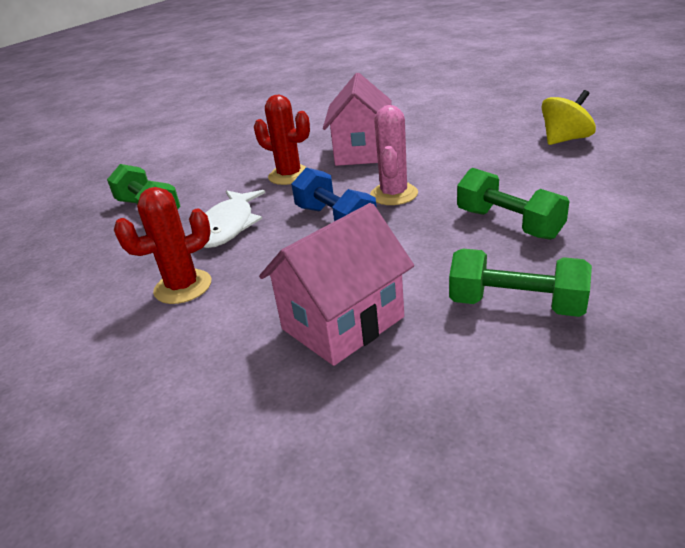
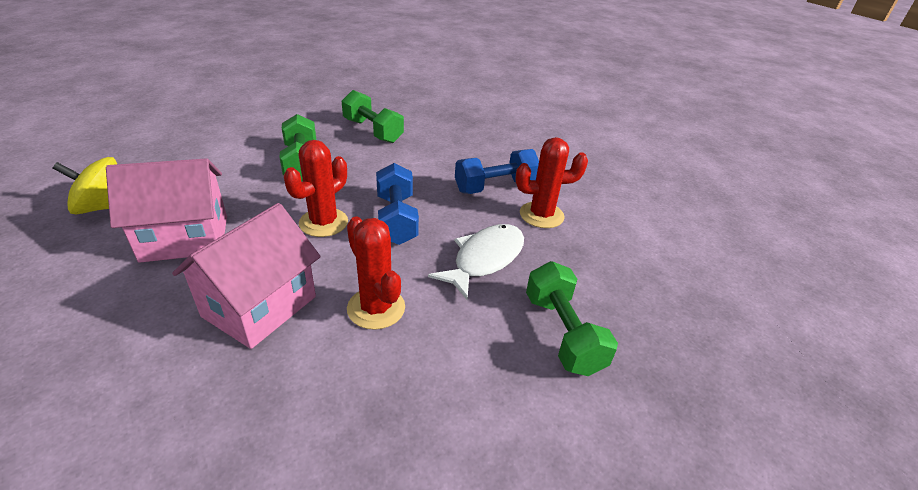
camera: 160 degrees left, 5 degrees up
pink house [259,203,414,366] -> pink house moved to [106,158,227,263]
pink cactus [370,105,418,205] -> red cactus [284,140,348,237]
none -> blue dumbbell [455,149,539,194]

